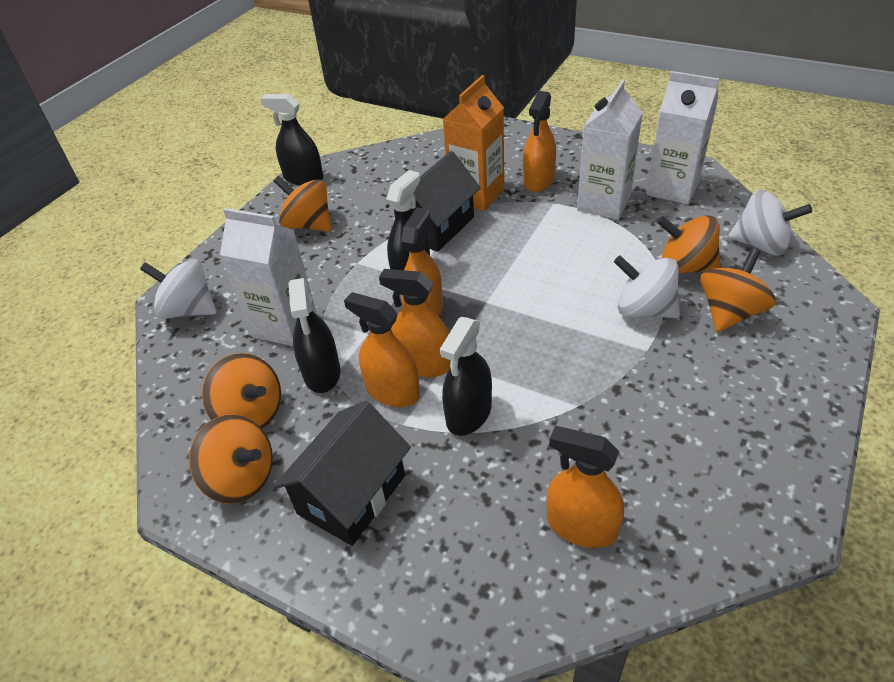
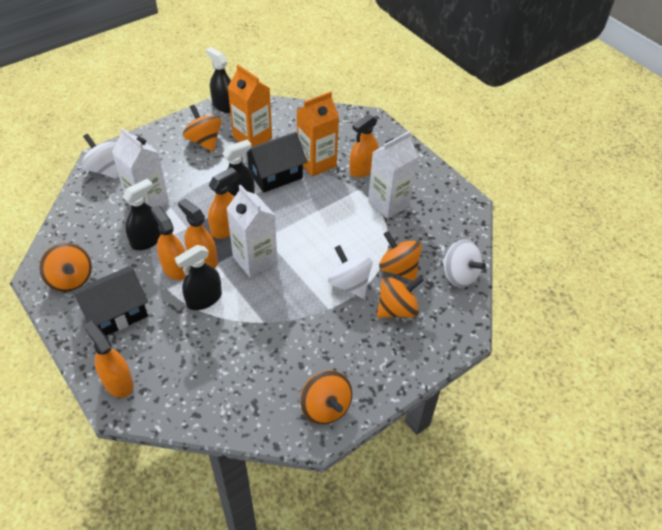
camera: 20 degrees right, 5 degrees up
orange spinning top [202,353,281,429] -> orange spinning top moved to [300,370,352,425]
black spray bottle [288,278,340,393] -> black spray bottle turned 150 degrees counterclockwise [122,179,161,250]
orange spray bottle [547,426,624,548] -> orange spray bottle moved to [83,321,134,398]
white carton [647,71,719,204] -> white carton moved to [226,185,277,278]
none -> orange carton [227,65,272,147]

